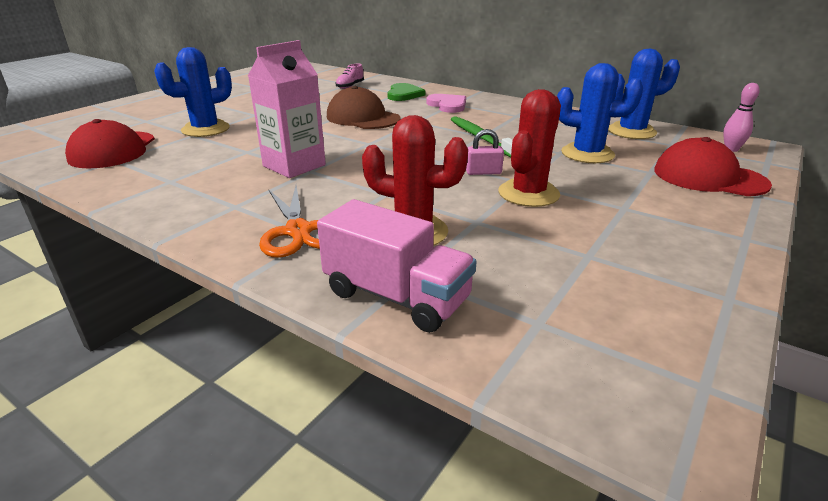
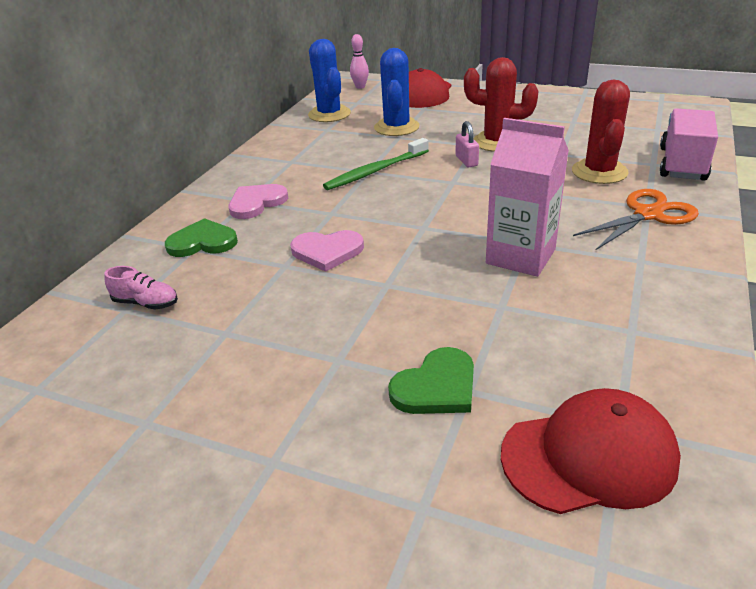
camera: 100 degrees left, 5 degrees up
blue cactus [154,47,232,137] -> green heart [388,347,474,414]
brown cap [327,86,401,129] -> pink heart [290,230,364,272]

